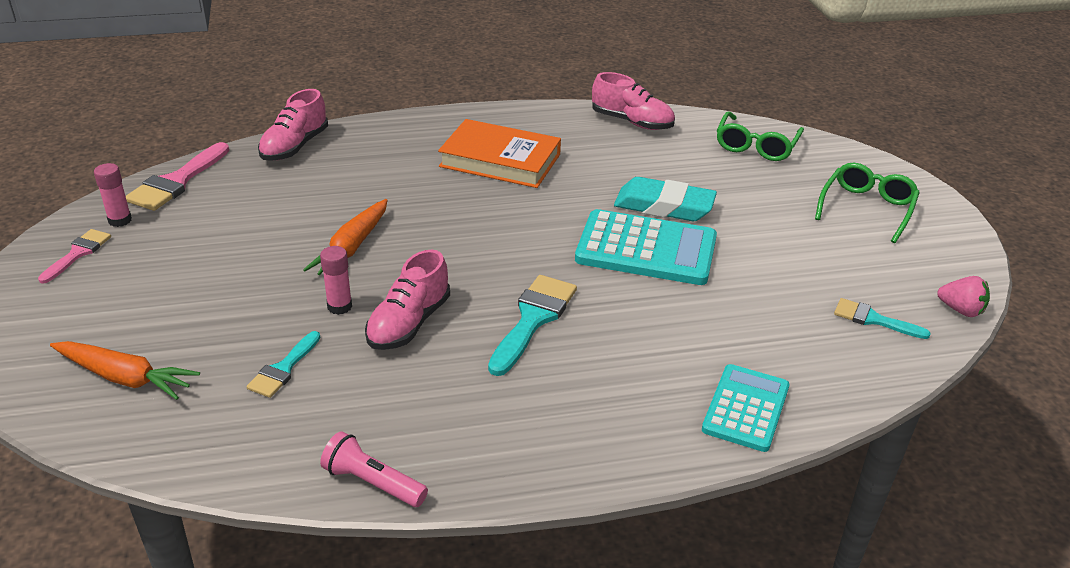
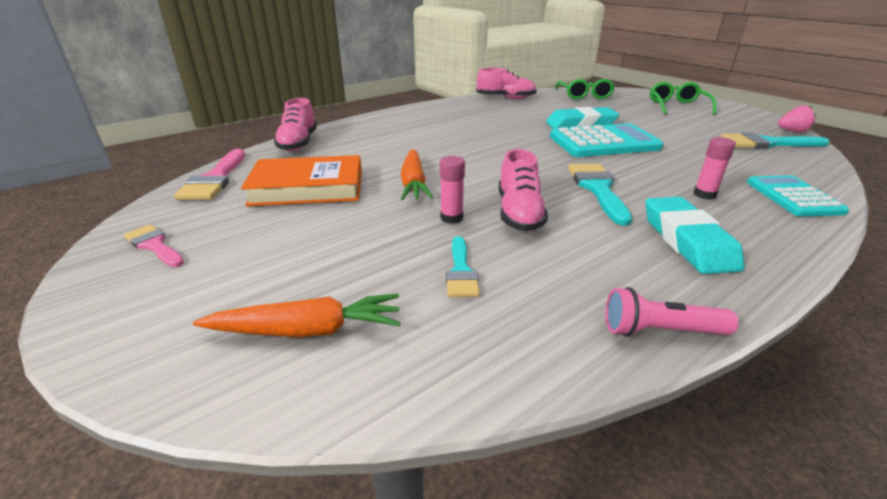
camera: 25 degrees left, 5 degrees down
pink brush [38,229,111,284] -> pink brush turned 45 degrees counterclockwise [124,225,184,267]
pink glue stick [94,163,132,227] -> pink glue stick moved to [693,137,736,199]
orange book [438,119,561,188] -> orange book moved to [241,155,362,206]
turquoise brush [834,298,931,339] -> turquoise brush [720,132,829,149], size x1.63
none -> turquoise eraser [645,197,745,274]

